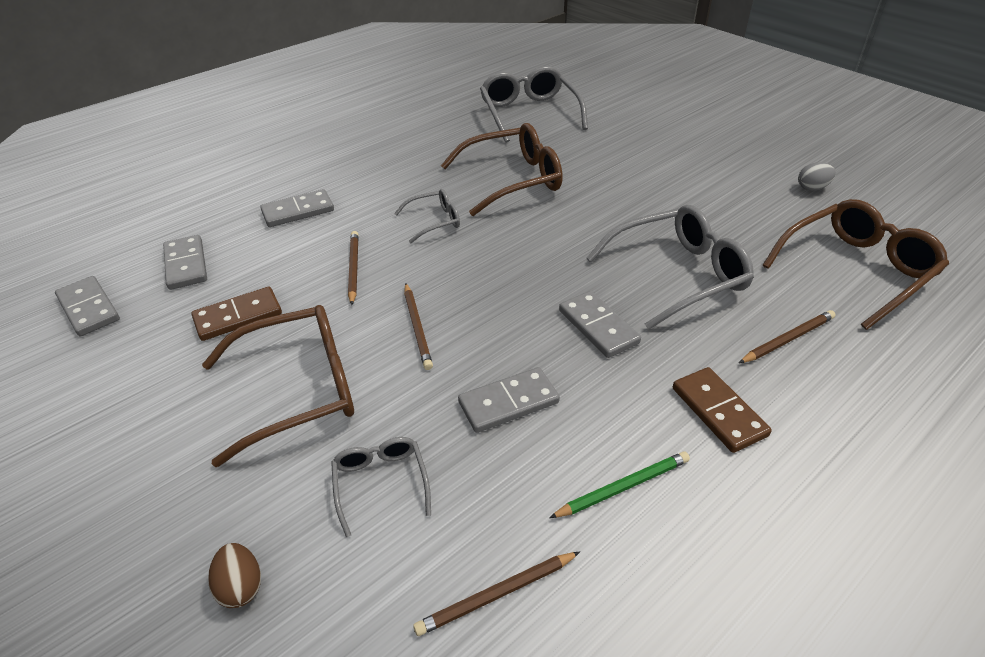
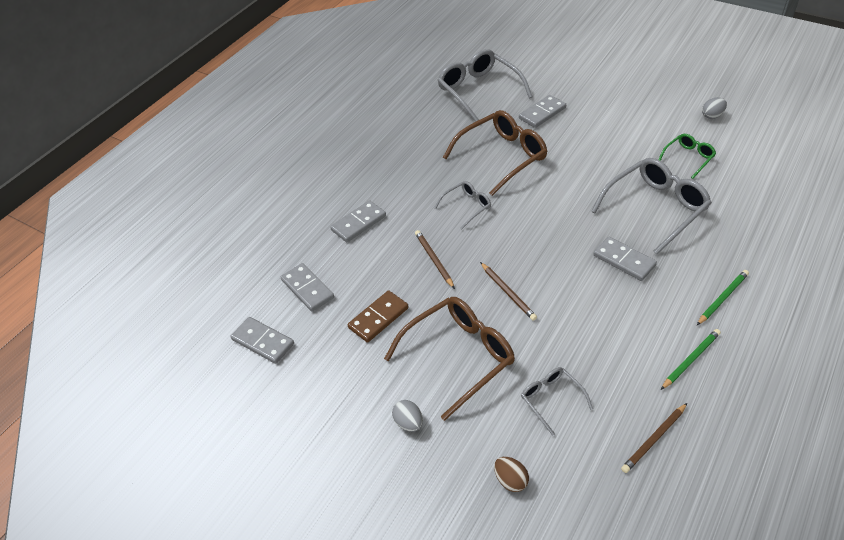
camera: 15 degrees left, 5 degrees up
grey domino [458,367,560,433] -> grey domino moved to [519,95,566,128]
brown domino [673,367,771,453] -> green pencil [697,270,749,325]
brown pencil [739,310,836,363] -> none
brown glasses [762,199,949,330] -> none
none -> grey egg [392,400,423,432]
none -> green glasses [658,134,716,179]

